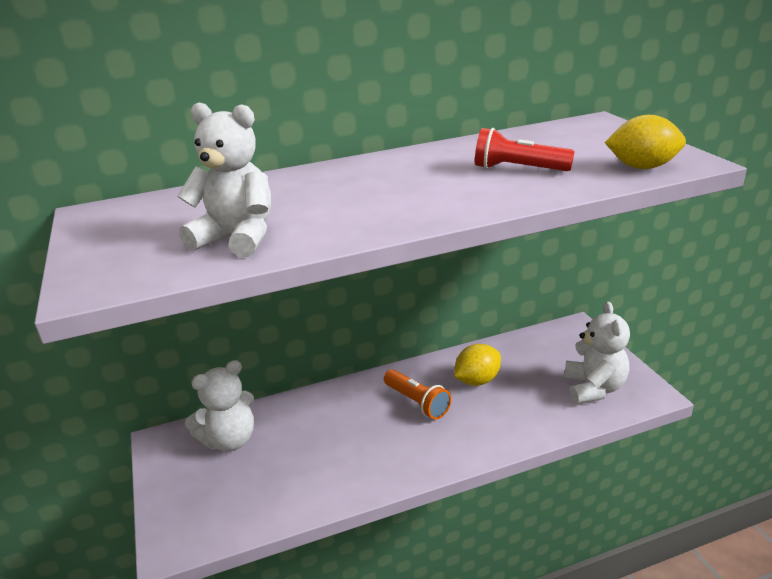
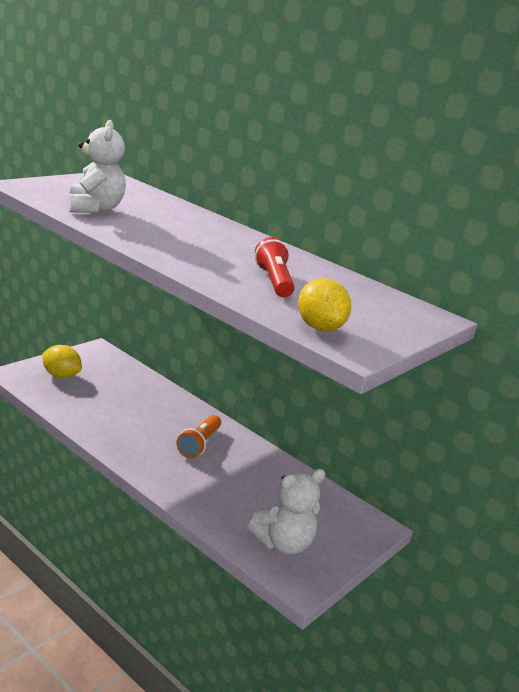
camera: 55 degrees right, 5 degrees down
white teddy bear [185,360,254,451] -> none
yellow lemon [454,344,501,386] -> yellow lemon moved to [42,345,82,378]

